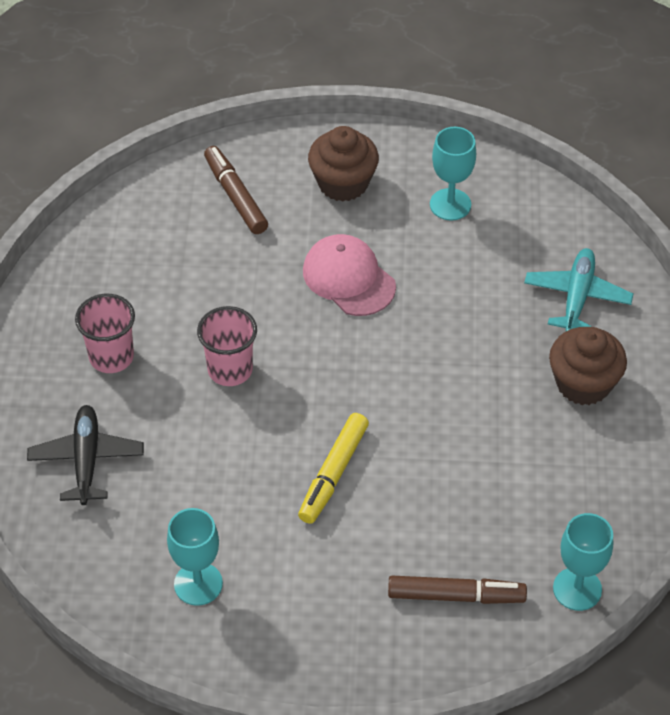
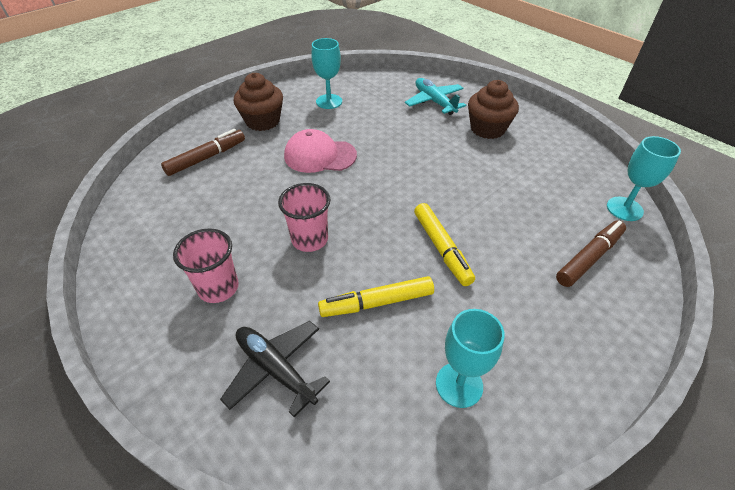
camera: 45 degrees left, 5 degrees down
brown marker [204,146,268,234] -> brown marker turned 120 degrees clockwise [161,129,245,176]
none -> yellow marker [318,276,434,317]

